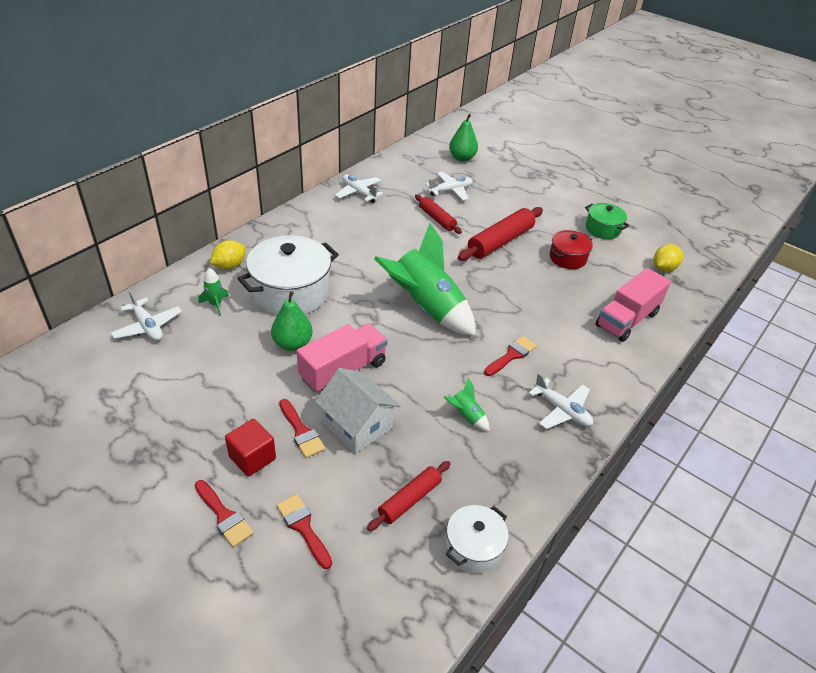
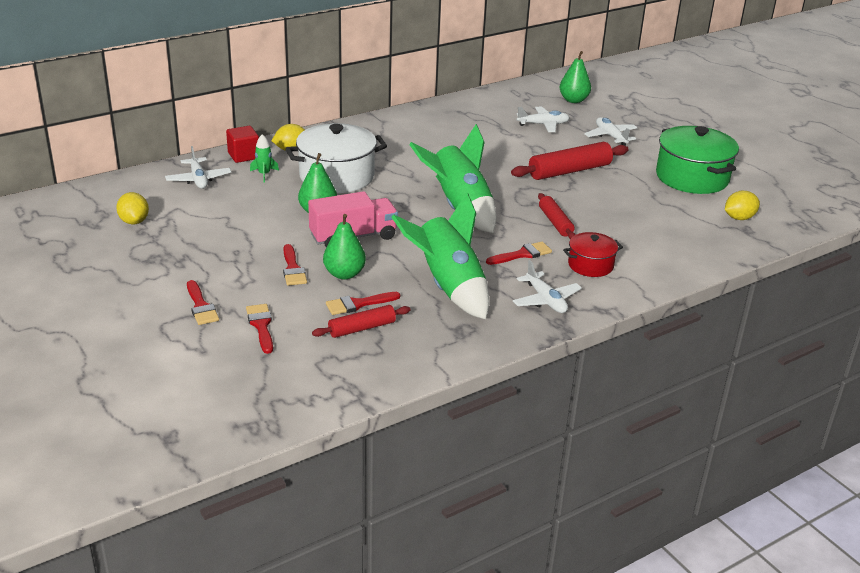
camera: 20 degrees right, 10 degrees down
red cube [225,419,276,477] -> red cube moved to [226,126,259,163]
white house [315,368,401,454] -> green pear [323,214,366,280]
white plane [335,175,383,203] -> white plane moved to [584,117,638,146]
red rolling pin [415,194,462,234] -> red rolling pin moved to [538,193,575,239]
green rocket [444,378,489,431] -> green rocket [392,193,490,319], size x2.48
white pot [446,505,509,573] -> none
red pot [549,230,593,269] -> red pot moved to [563,232,623,277]
green pot [585,203,629,239] -> green pot [656,126,739,194], size x1.84
pink truck [596,268,671,342] -> none
none -> yellow lemon [116,192,149,224]
none -> red brush [326,292,400,315]

